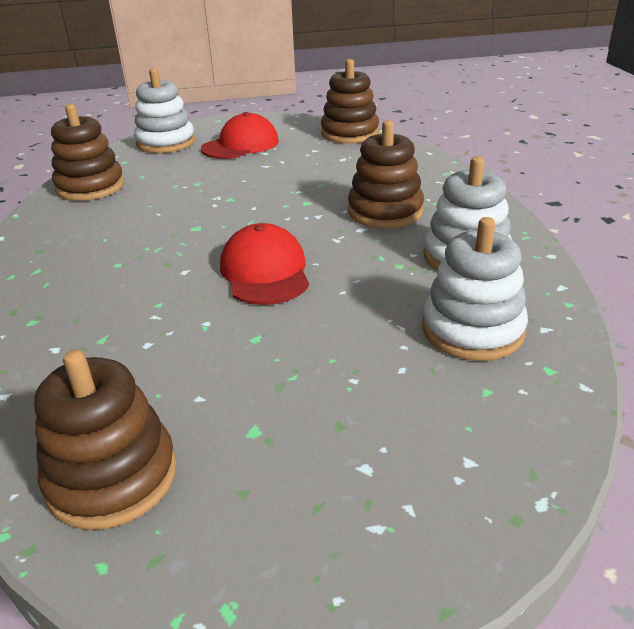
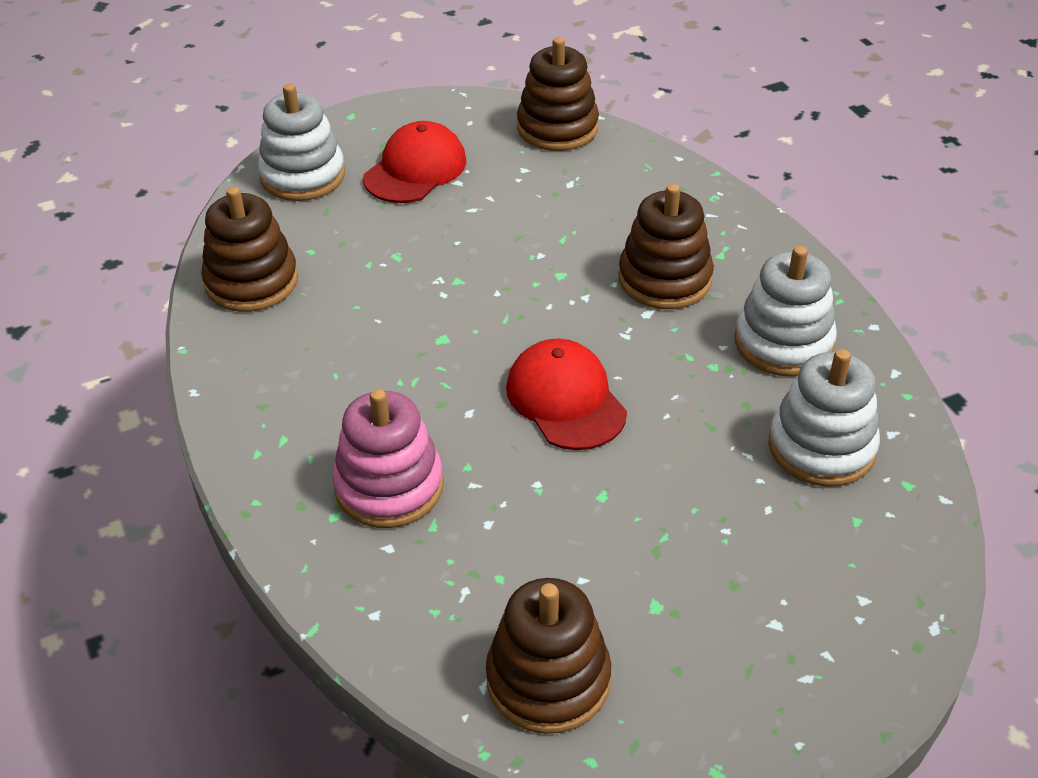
camera: 15 degrees left, 10 degrees up
none -> pink stacking toy [332,389,444,528]

